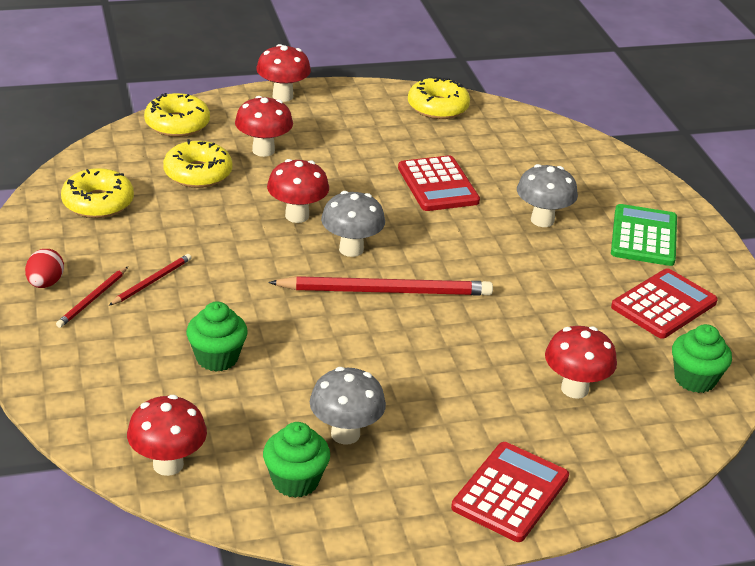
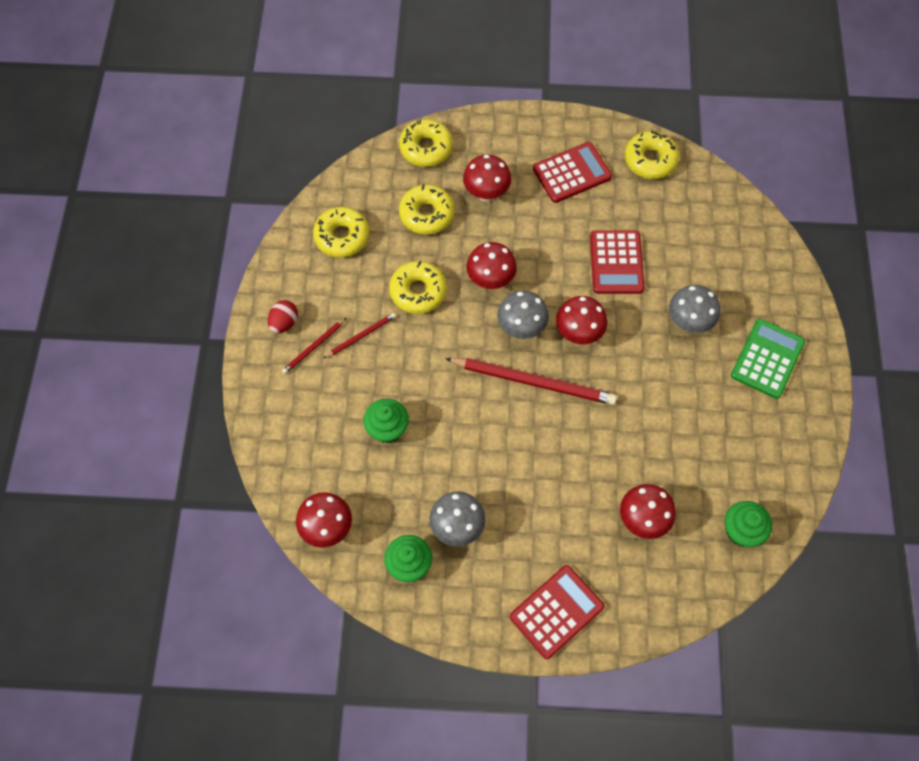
camera: 20 degrees right, 30 degrees up
red mushroom [256,44,311,102] -> red mushroom moved to [556,296,608,344]
red calculator [611,268,718,339] -> red calculator moved to [533,142,612,203]
none -> yellow donut [389,261,447,314]

